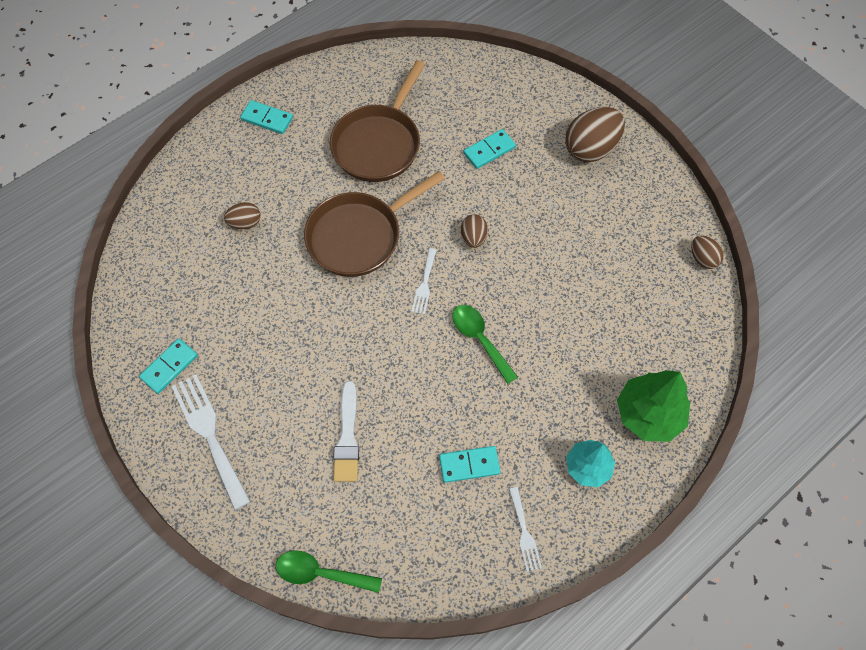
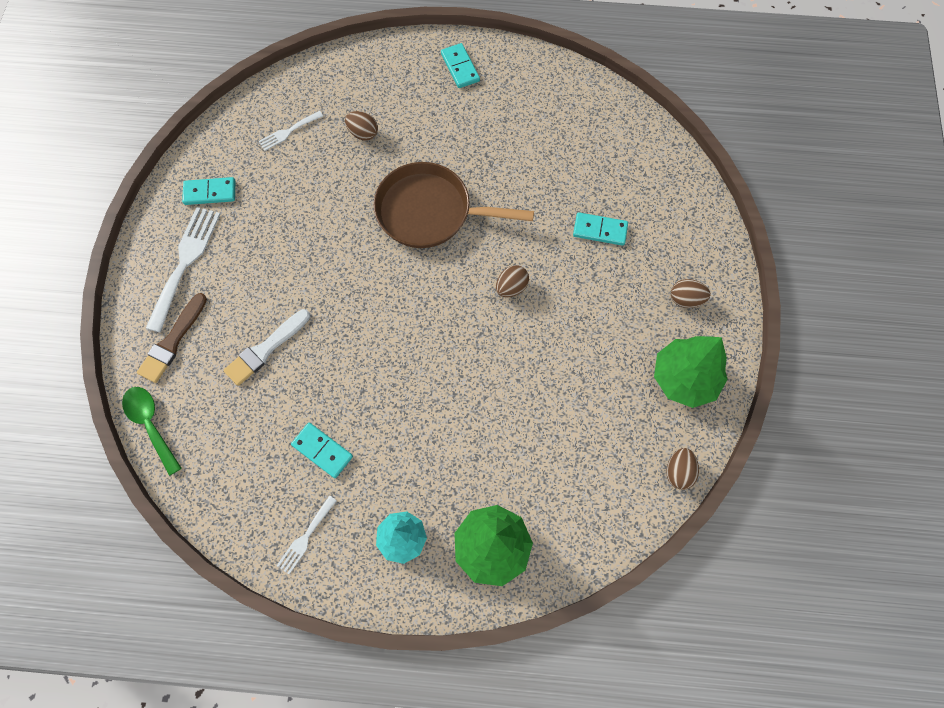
camera: 45 degrees right, 5 degrees up
brown pan [330,60,425,182] -> none
white fork [411,248,437,315] -> white fork moved to [258,111,323,151]
green spoon [452,305,518,384] -> none
brown egg [565,107,625,162] -> brown egg [671,279,710,308], size x0.53
none -> brown brush [137,293,207,383]
none -> green tree [654,336,728,408]

